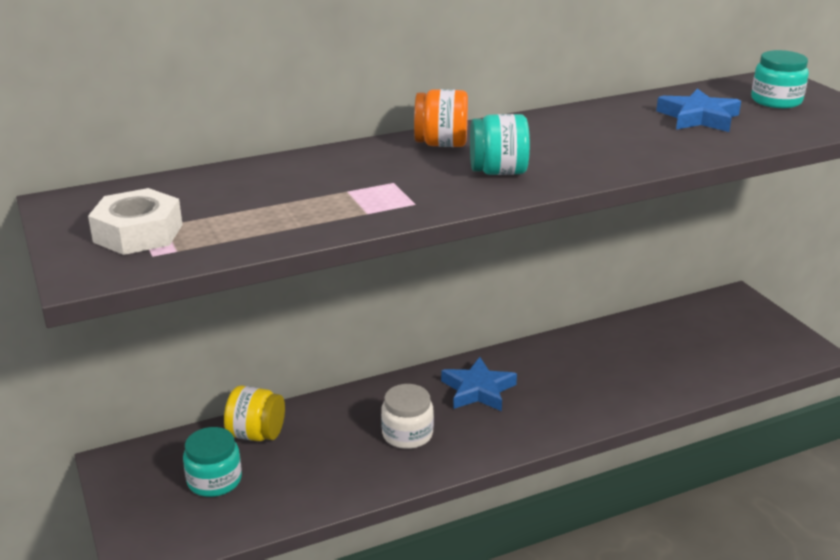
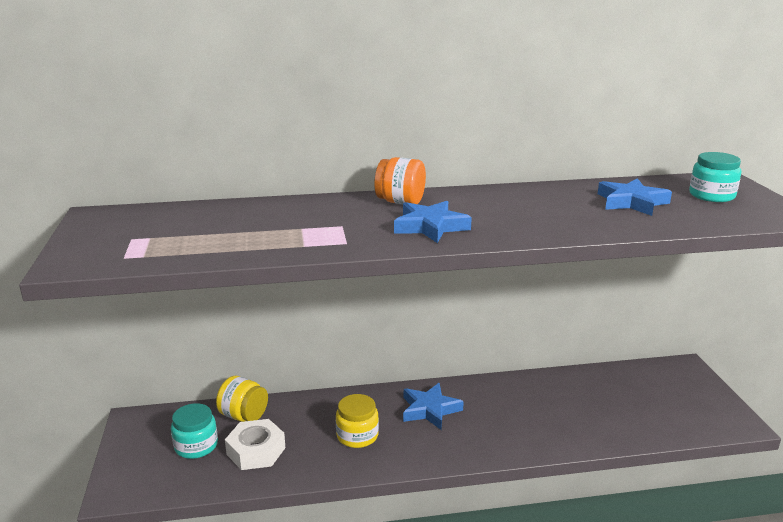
camera: 15 degrees right, 5 degrees down
white nut [88,188,183,255] -> white nut moved to [225,419,285,470]
white jar [381,384,434,449] -> yellow jar [336,394,379,448]
turquoise jar [470,114,530,175] -> blue star [394,201,472,243]

